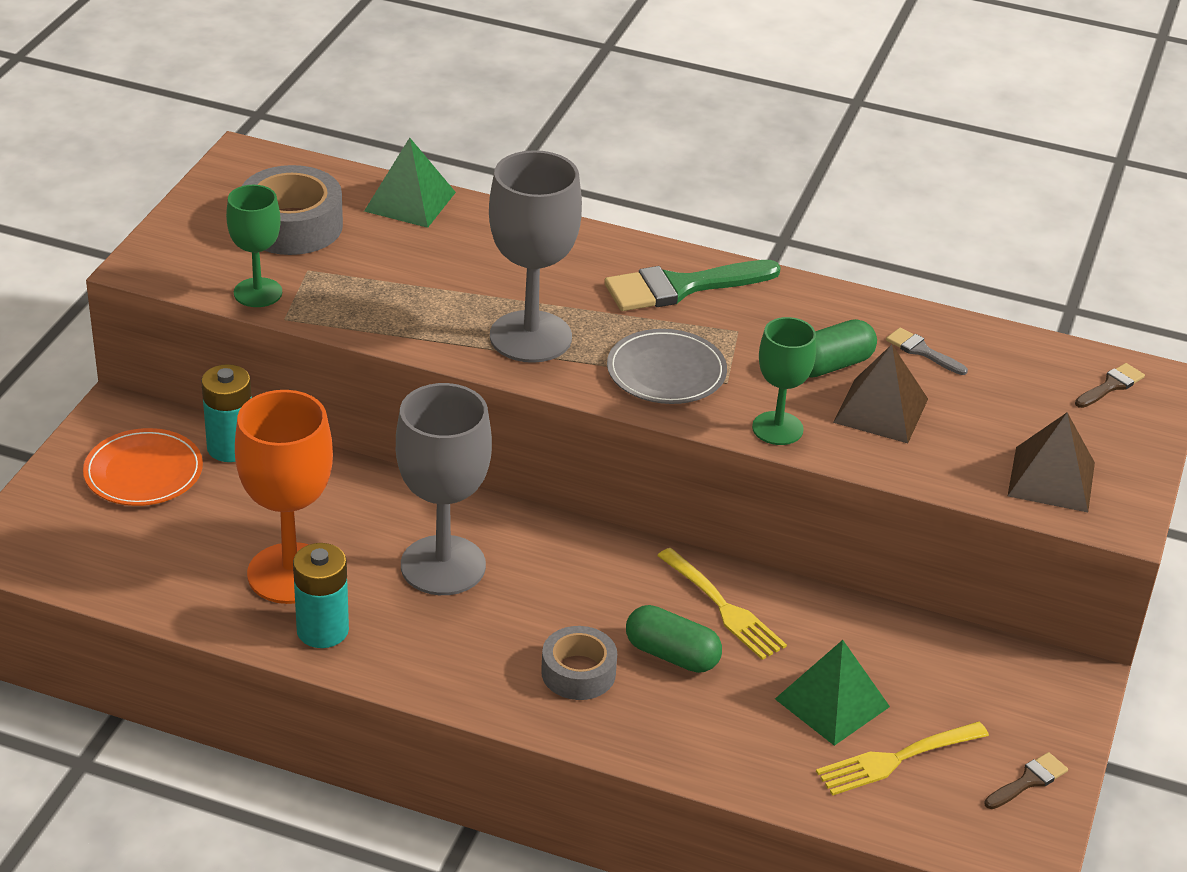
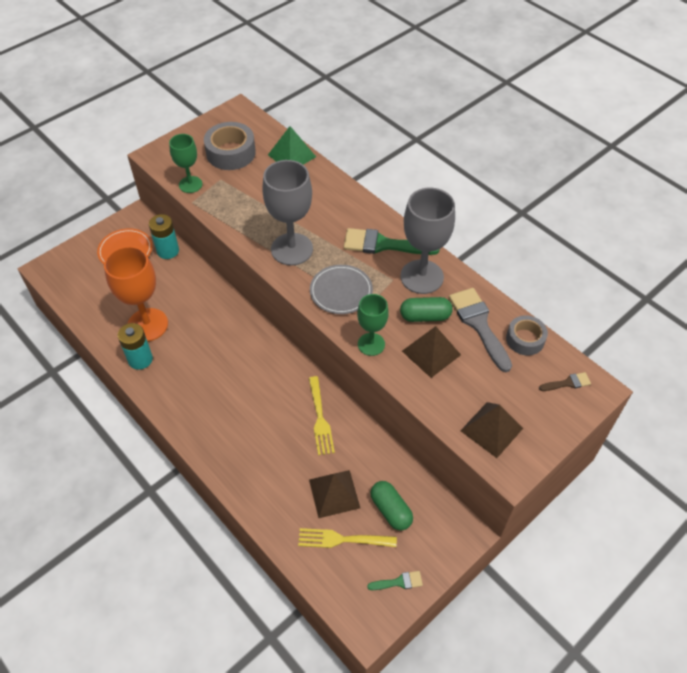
camera: 30 degrees right, 15 degrees up
grey goblet [396,383,492,595] -> grey goblet moved to [400,188,455,294]
grey tape [541,626,617,700] -> grey tape moved to [506,315,548,355]
green capsule [626,605,722,673] -> green capsule moved to [370,481,413,531]
green pyramid [775,640,890,746] -> brown pyramid [309,470,360,518]
grey brush [886,328,968,375] -> grey brush [449,288,512,372], size x2.07
brown brush [984,752,1068,809] -> green brush [367,571,423,590]

